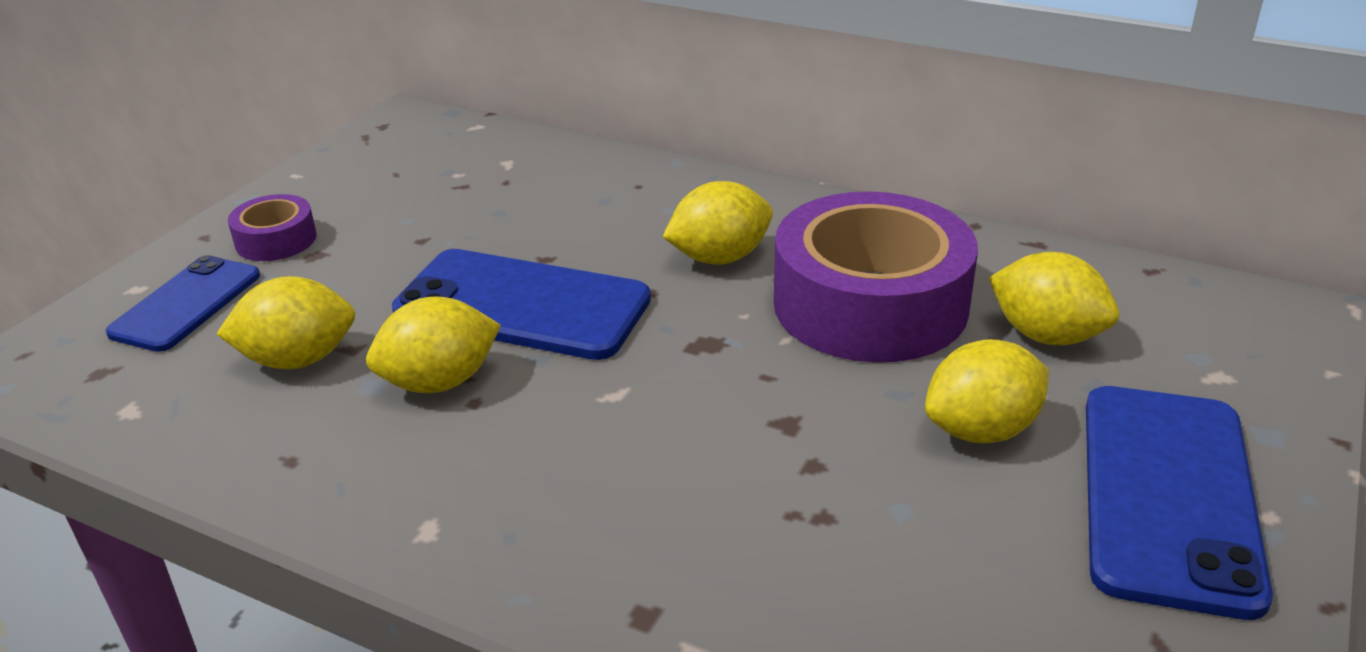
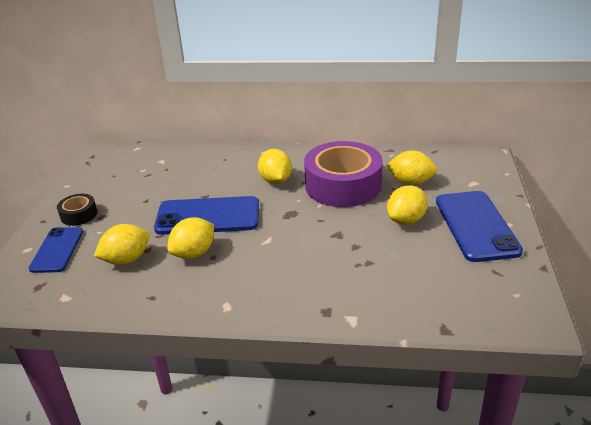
camera: 20 degrees left, 0 degrees up
purple tape [228,194,317,261] -> black tape [57,194,97,226]
yellow lemon [663,181,773,264] -> yellow lemon turned 60 degrees counterclockwise [258,149,292,184]

